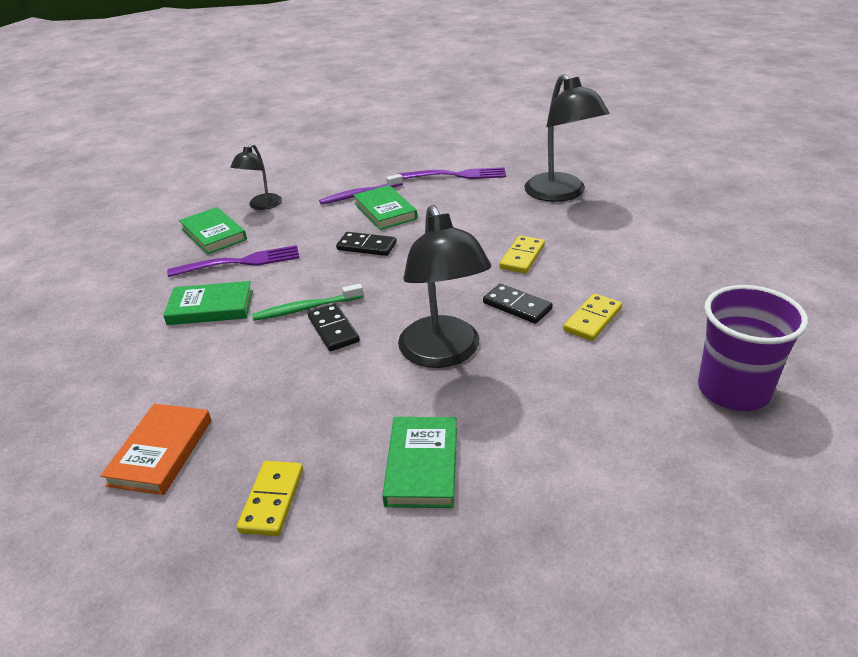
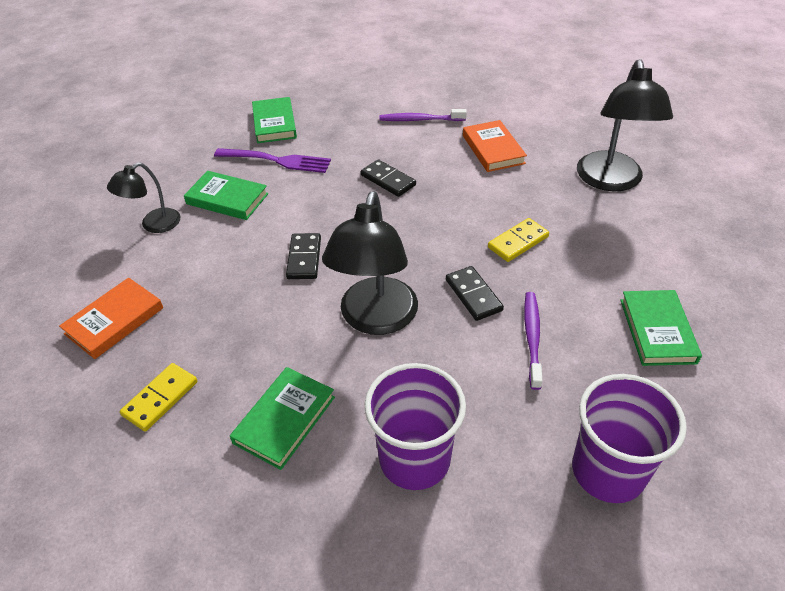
camera: 25 degrees right, 10 degrees up
black lamp [230,144,282,210] -> black lamp moved to [107,163,181,233]
green toothbrush [252,284,363,321] -> none
green book [353,185,417,230] -> green book moved to [620,290,702,366]
purple fork [398,167,506,179] -> none
yellow domino [563,293,622,341] -> purple toothbrush [524,292,542,390]
none -> purple cup [365,363,466,490]
none -> orange book [463,120,527,172]

